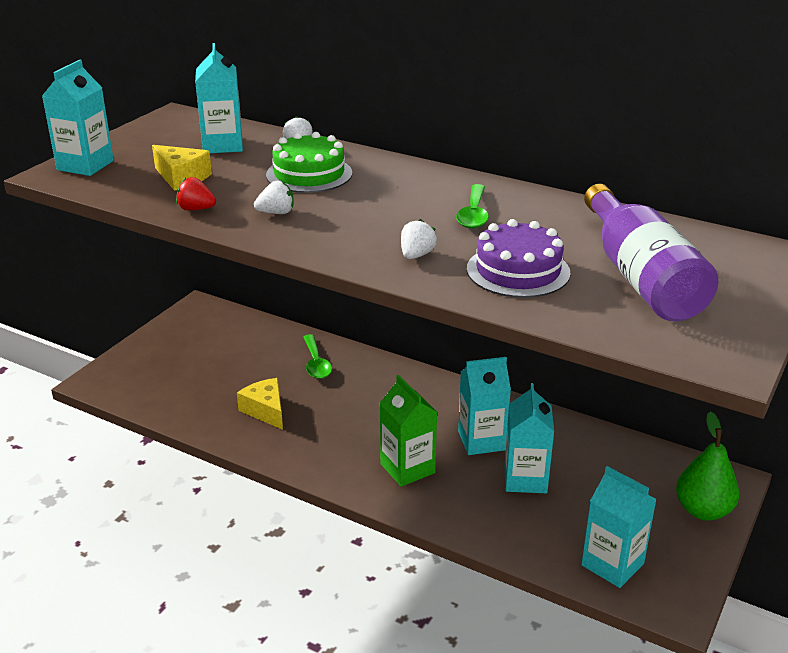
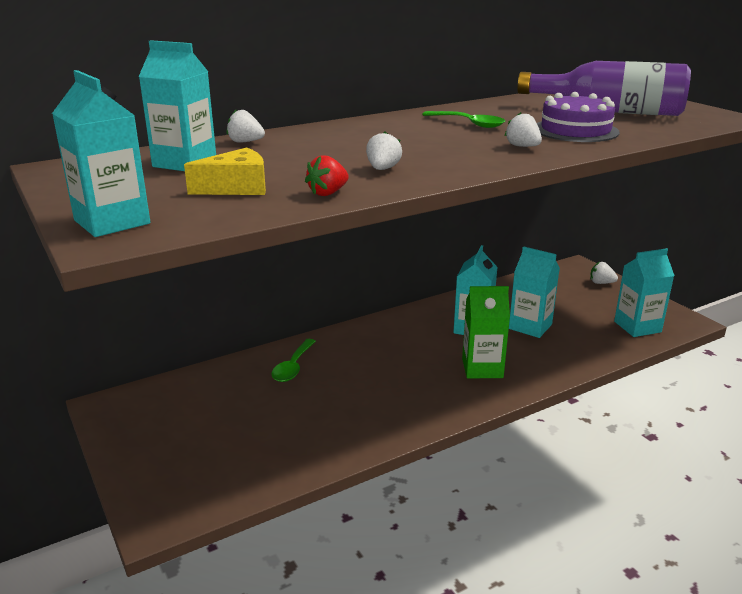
camera: 60 degrees left, 5 degrees down
yellow cheese [237,378,283,430] -> none
green cake [266,132,352,193] -> none
green spoon [303,334,332,379] -> green spoon turned 90 degrees clockwise [271,339,316,382]
green pear [676,411,739,521] -> white strawberry [590,262,618,284]

